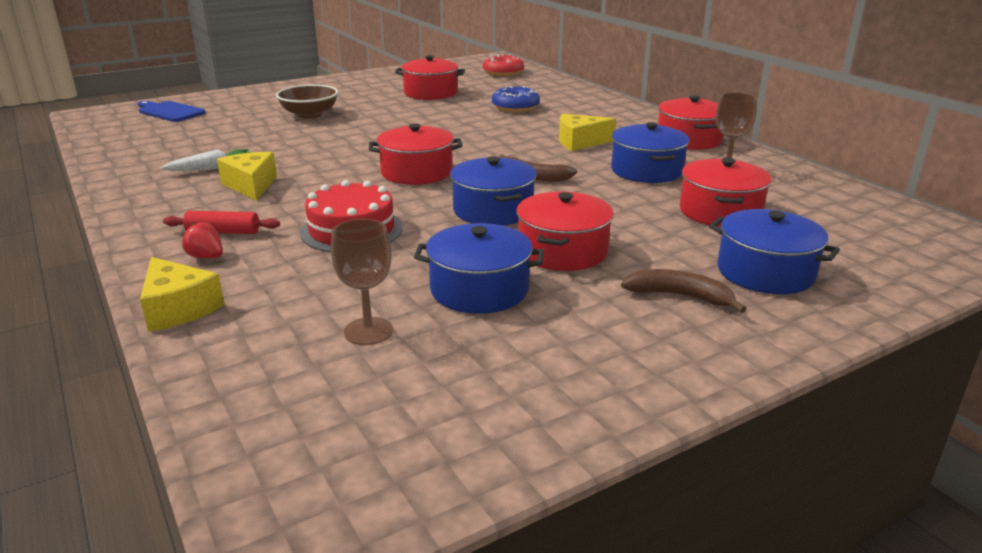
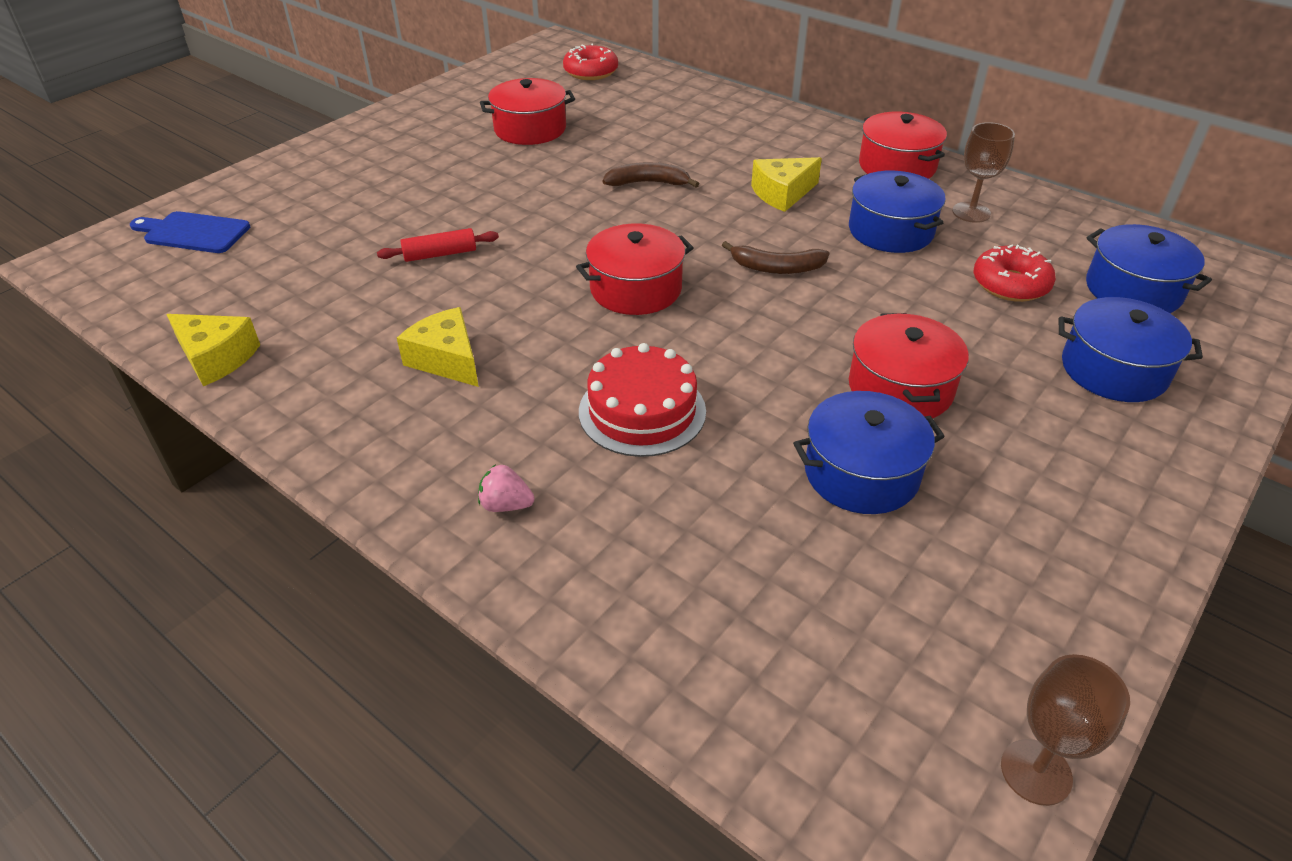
camera: 20 degrees left, 15 degrees up
yellow cheese [140,257,225,332] -> yellow cheese moved to [166,314,260,386]
white carrot [161,149,250,171] -> none
red rolling pin [163,211,280,234] -> red rolling pin moved to [377,228,499,262]
red strawberry [182,222,223,258] -> pink strawberry [478,464,535,512]
brown bowl [276,84,338,119] -> none
brown goblet [331,219,393,345] -> brown goblet moved to [1001,654,1130,806]
blue pot [450,156,537,225] -> blue pot moved to [1086,224,1212,313]
blue donut [492,86,540,112] -> none
brown banana [621,269,746,313] -> brown banana moved to [602,162,699,188]
red pot [680,158,772,227] -> red donut [974,244,1056,302]

